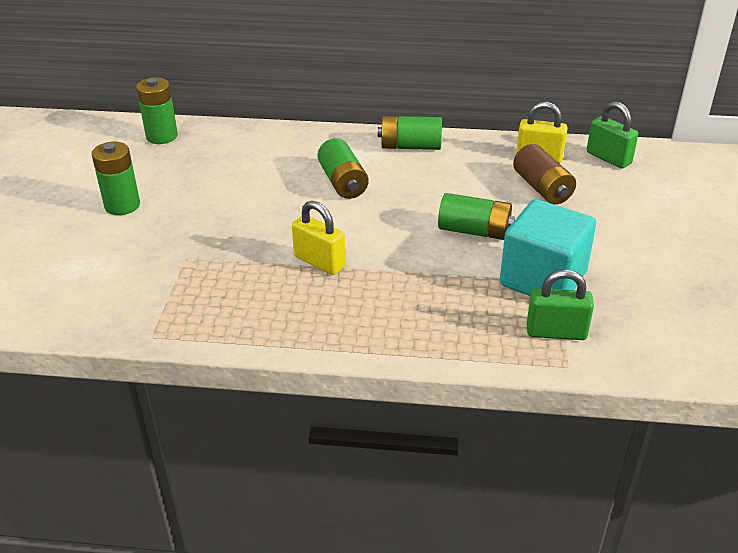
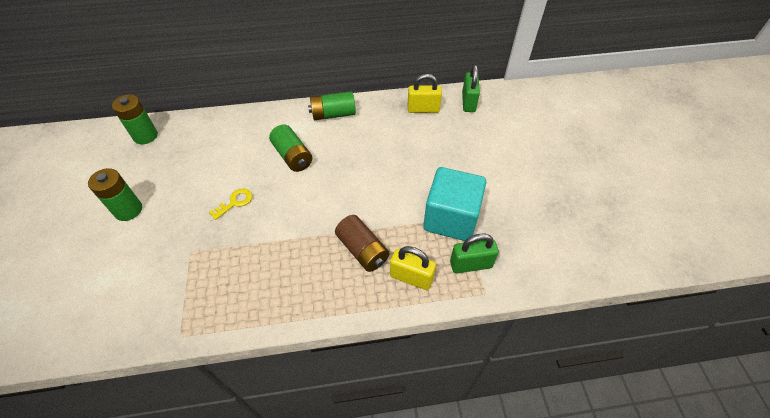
camera: 15 degrees left, 15 degrees up
yellow padlock [292,201,346,275] -> yellow padlock moved to [390,246,436,290]
green battery [438,193,515,240] -> none
brown battery [513,144,576,205] -> brown battery moved to [335,215,389,272]
green padlock [587,101,638,169] -> green padlock turned 60 degrees clockwise [462,65,480,112]
none -> yellow key [209,188,252,220]

